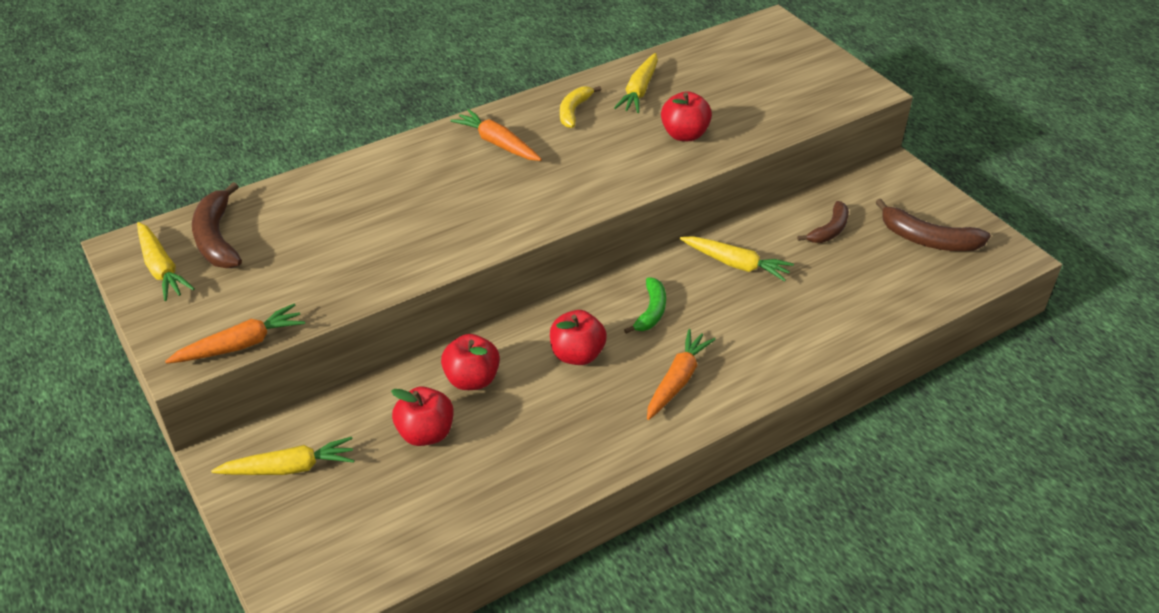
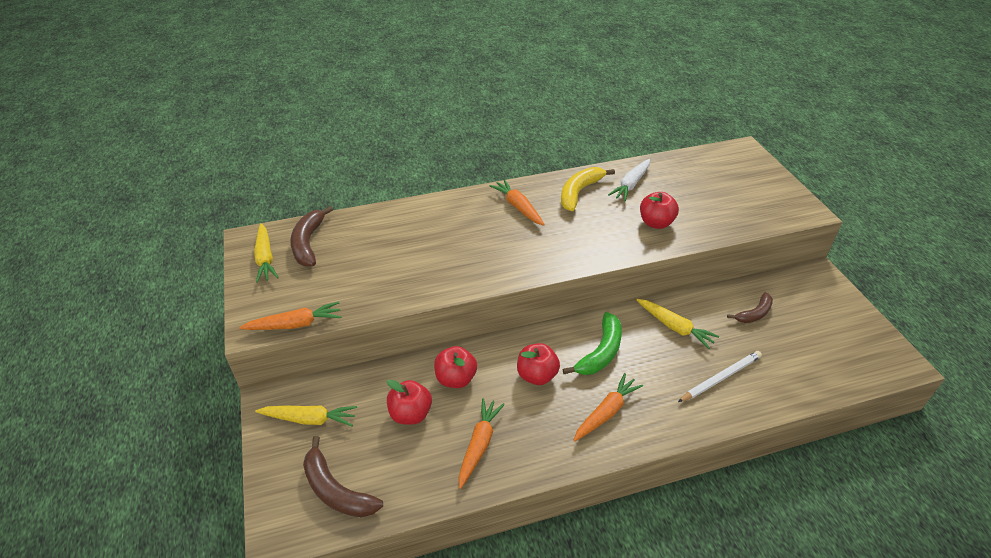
camera: 15 degrees right, 0 degrees up
yellow banana [560,86,601,128] -> yellow banana [561,167,615,211], size x1.52
yellow carrot [614,53,658,113] -> white carrot [608,159,650,202]
green banana [624,277,666,334] -> green banana [563,312,622,375], size x1.52
brown banana [875,199,991,251] -> brown banana moved to [303,436,383,517]
none -> orange carrot [459,398,505,489]
none -> white pencil [678,351,762,402]

